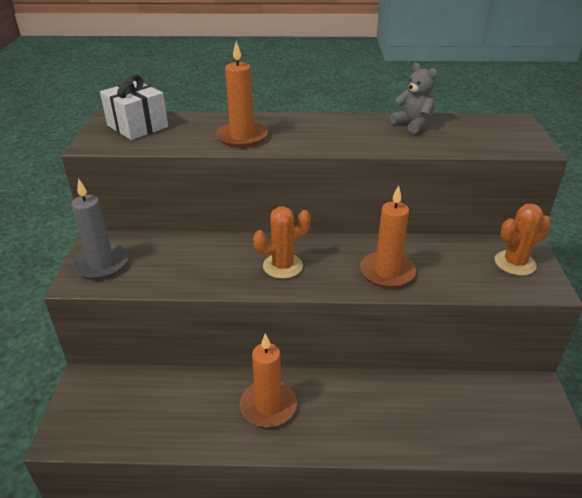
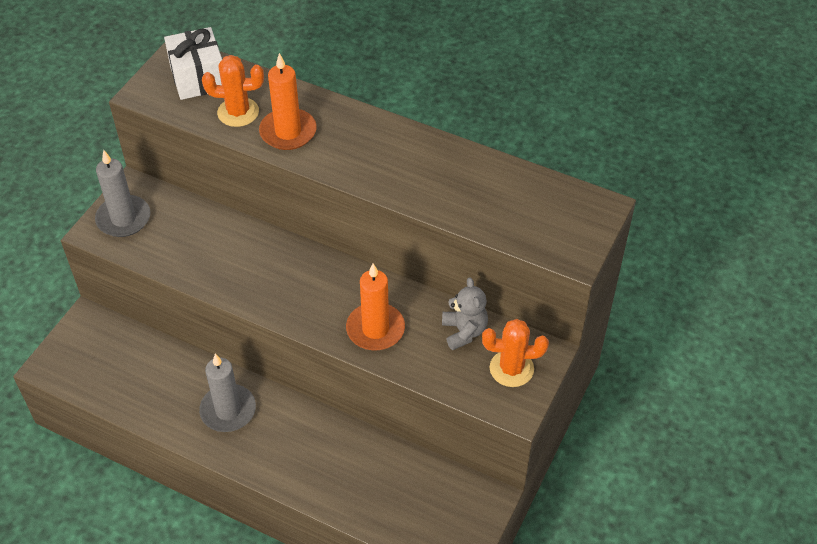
camera: 25 degrees right, 15 degrees up
orange candle [240,333,297,427] -> grey candle [199,354,256,432]
orange cactus [253,206,311,279] -> orange cactus moved to [202,55,264,127]
grey teddy bear [390,63,437,133] -> grey teddy bear moved to [442,278,488,350]

